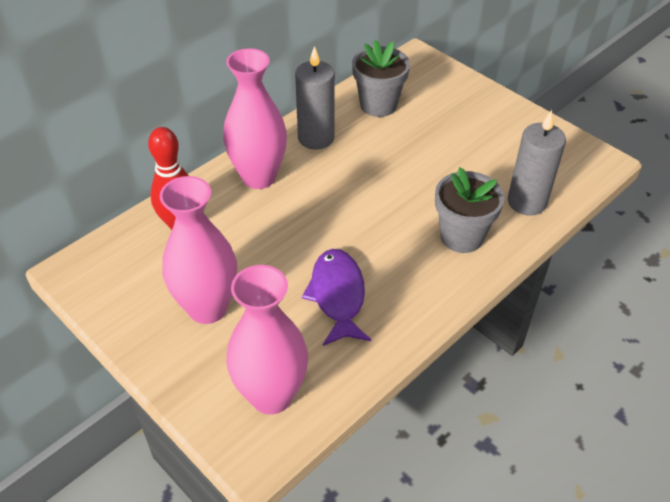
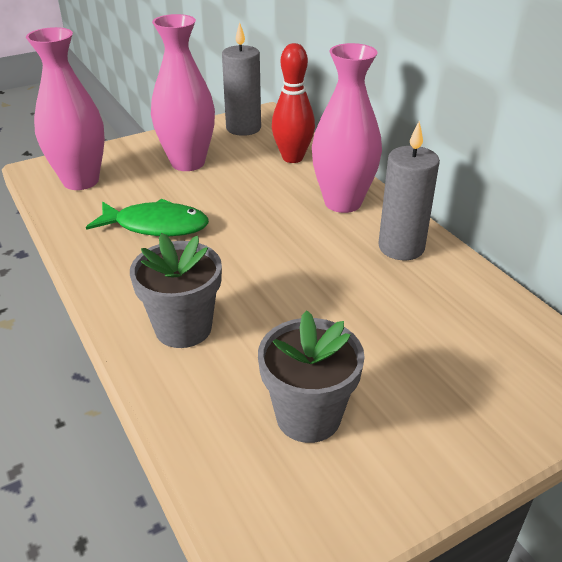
camera: 105 degrees right, 10 degrees down
purple fish [302,249,371,346] -> green fish [86,198,209,236]
grey flower pot [352,40,410,117] -> grey flower pot moved to [258,310,365,443]
grey candle [508,110,566,216] -> grey candle moved to [222,22,261,136]

